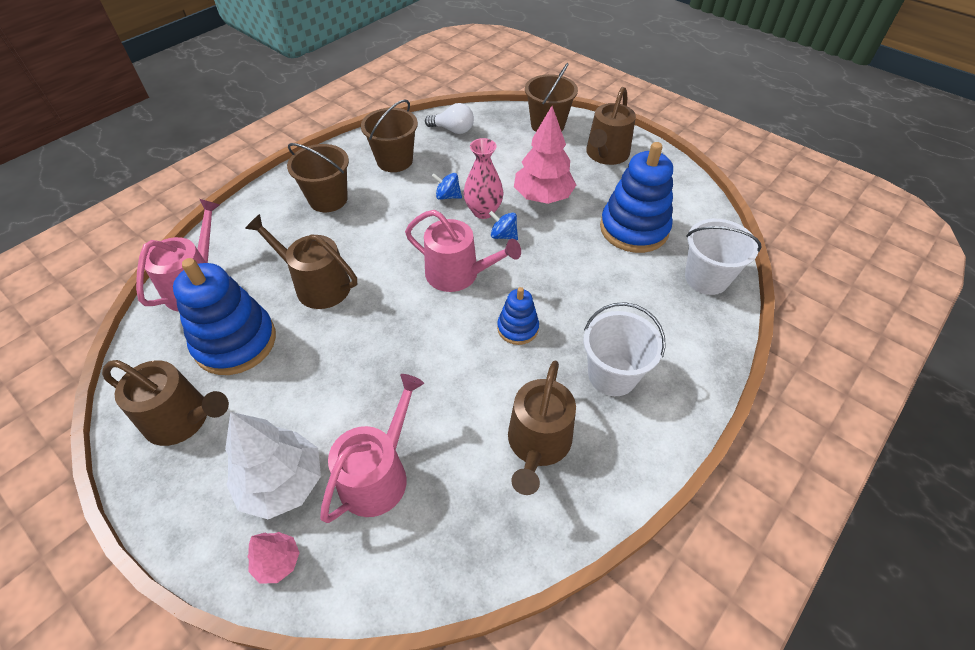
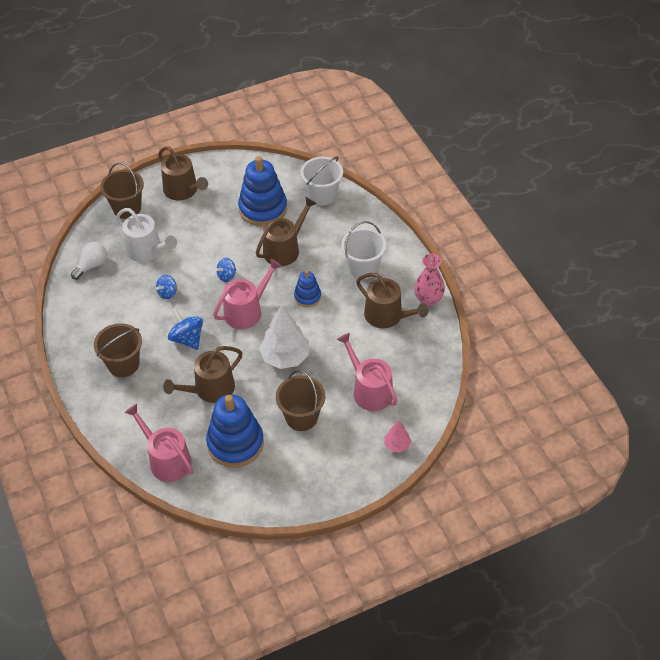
camera: 65 degrees left, 0 degrees up
brown watering can [102,360,229,446] -> brown watering can moved to [256,197,317,266]
white tree [225,412,321,519] -> white tree moved to [259,305,309,369]
brown bucket [361,99,418,172] -> brown bucket moved to [276,370,325,431]
pink vase [463,138,504,219] -> pink vase moved to [414,254,445,307]
pink tree [514,106,576,204] -> none
none -> white watering can [116,208,177,262]
none -> blue spinning top [168,308,203,350]

